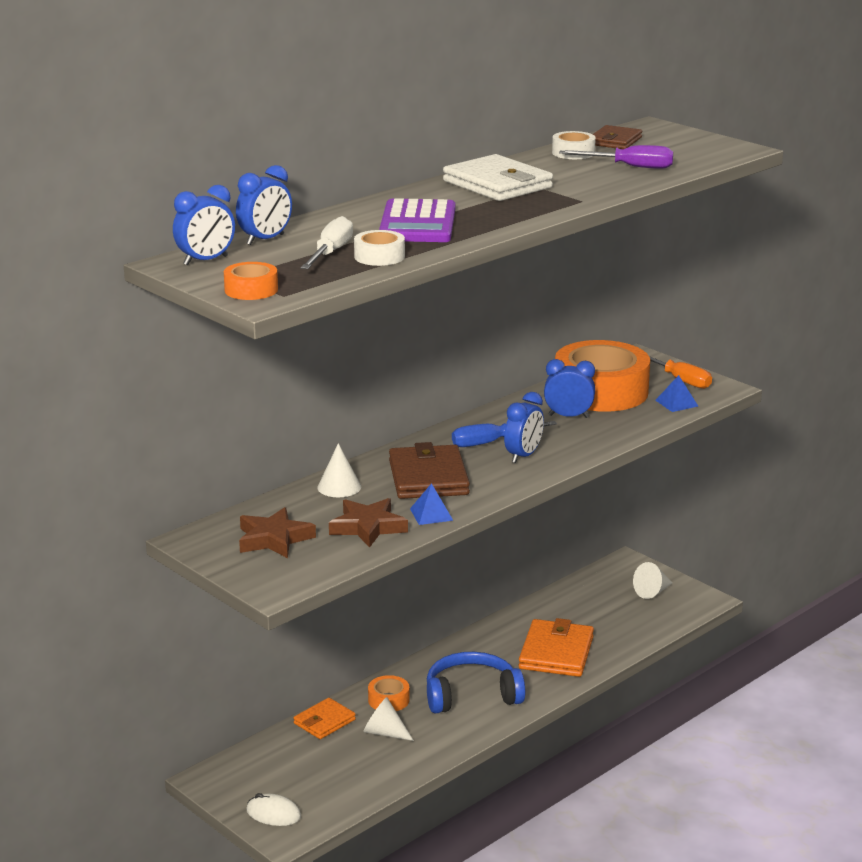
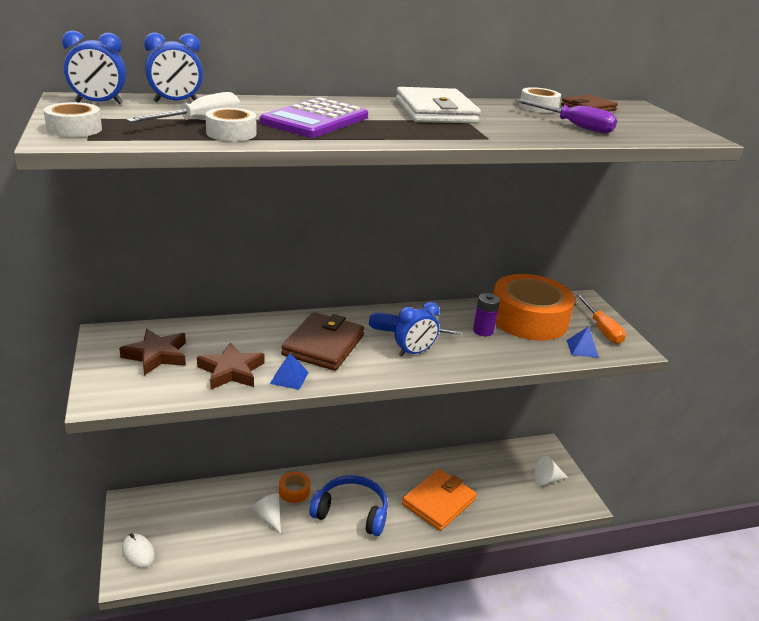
camera: 25 degrees right, 5 degrees up
orange tape [224,262,278,300] -> white tape [44,102,102,137]
orange wallet [293,698,356,739] -> none
white cone [317,443,361,497] -> none
blue clock [544,359,595,418] -> purple battery [473,293,500,336]

